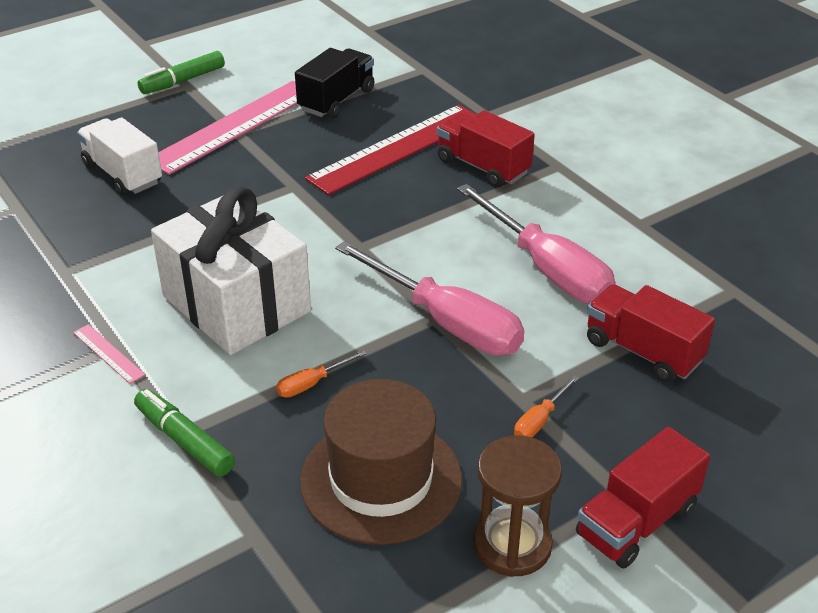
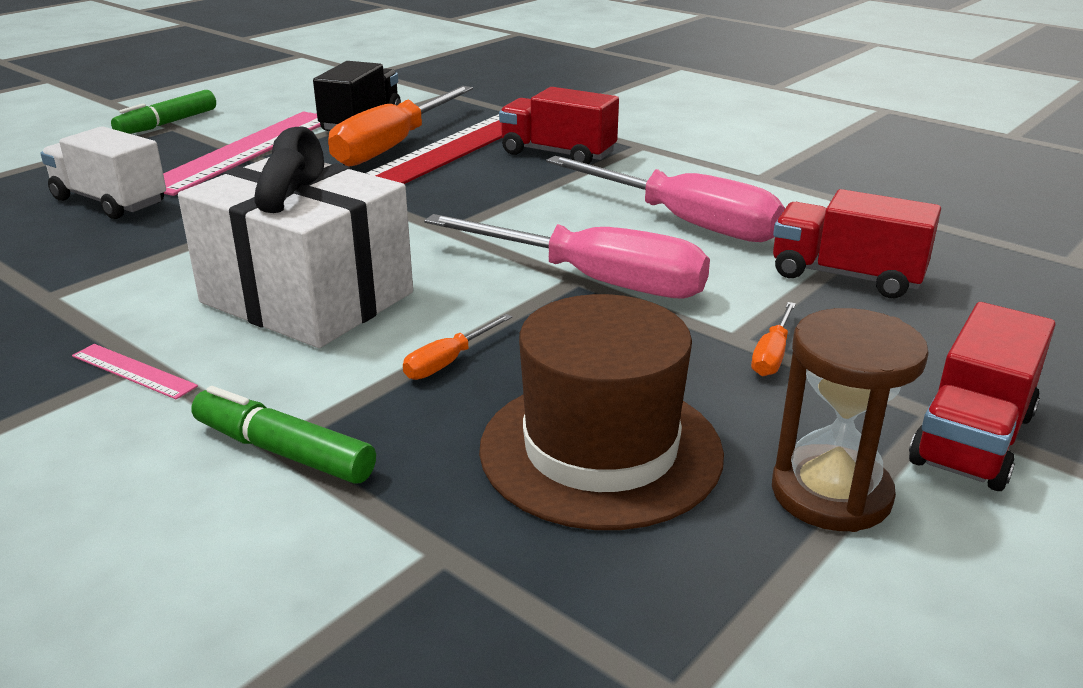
camera: 15 degrees left, 10 degrees down
none -> orange screwdriver [328,86,473,167]

